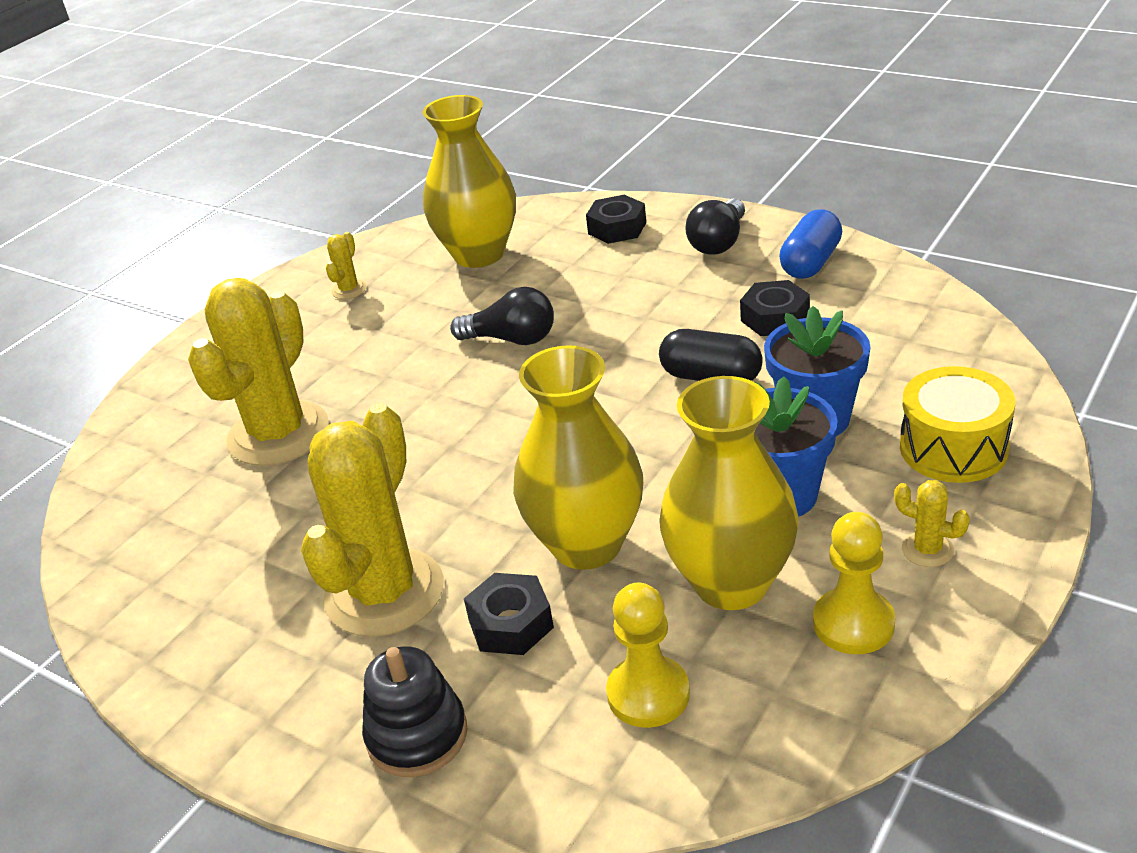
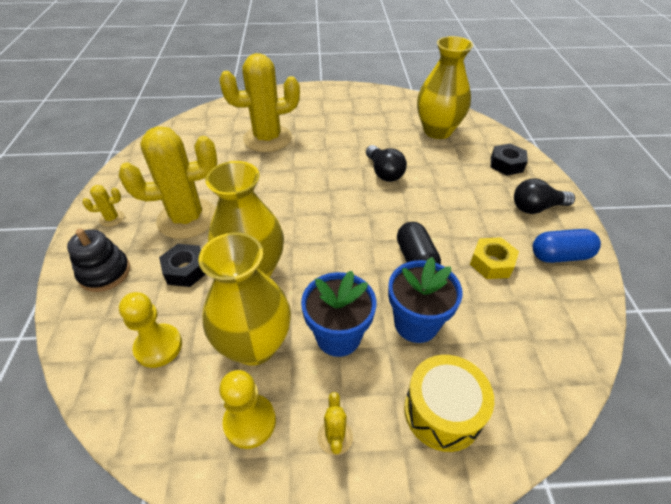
camera: 50 degrees right, 10 degrees up
yellow cactus [326,232,367,299] -> yellow cactus moved to [83,185,124,227]
black nut [740,280,810,336] -> yellow nut [470,237,519,279]

